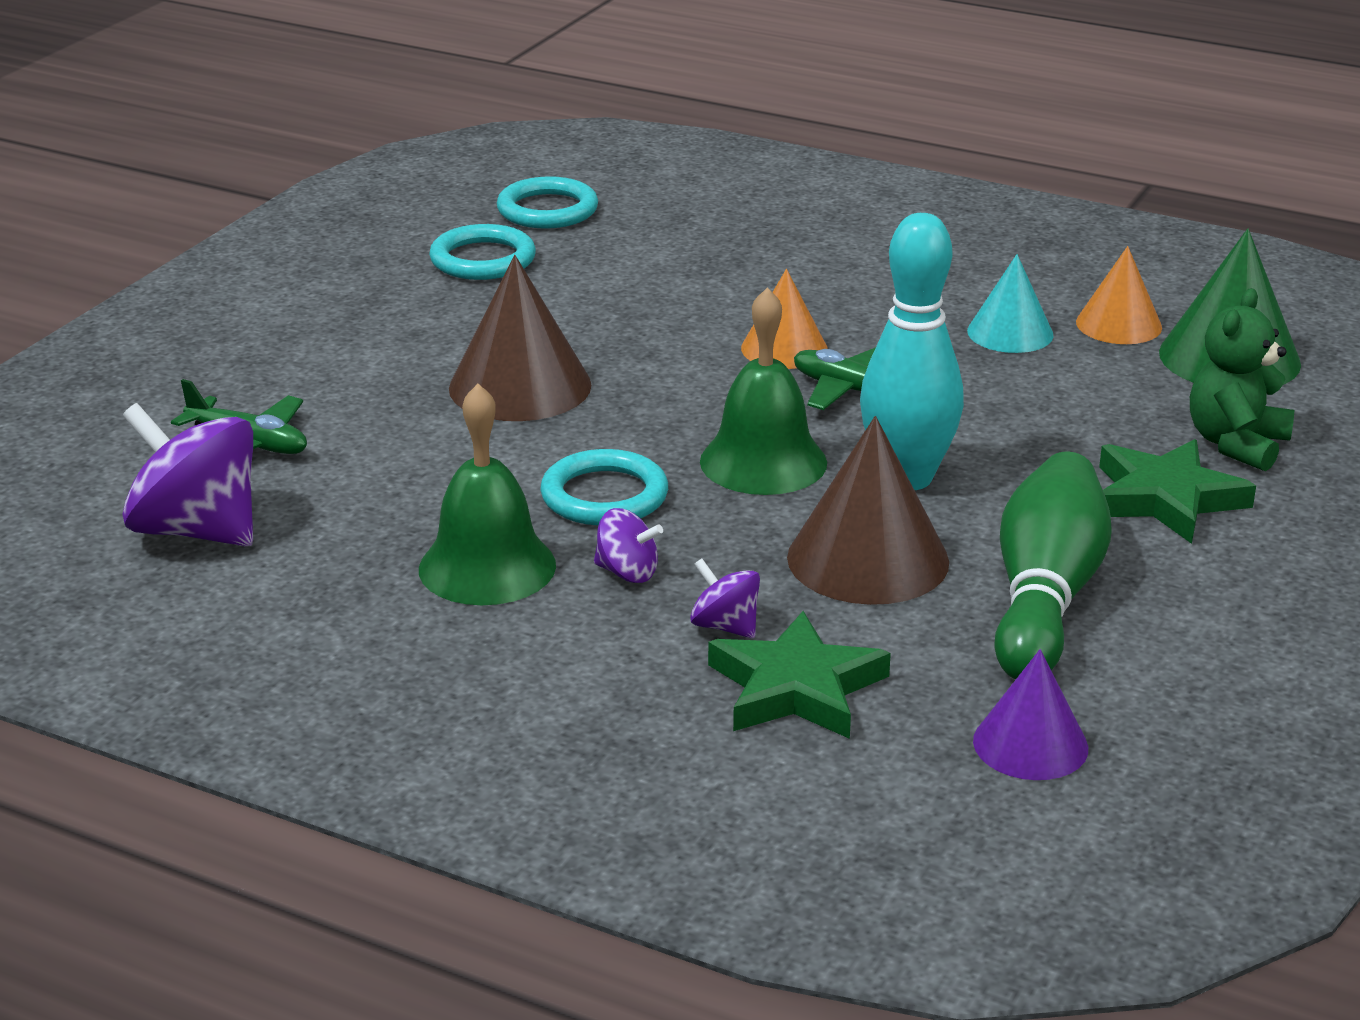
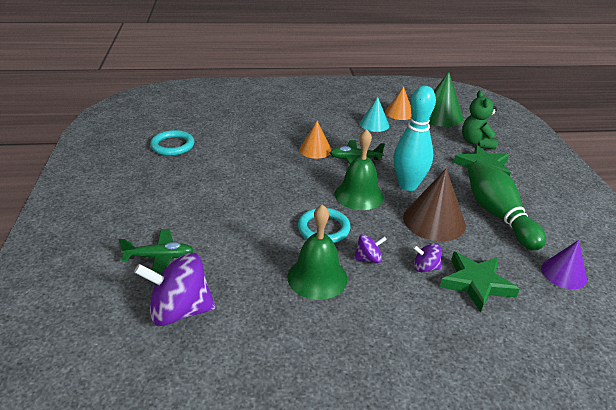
camera: 35 degrees left, 5 degrees up
brown cone [449,255,591,421] -> none
turquoise ring [497,176,598,229] -> none

